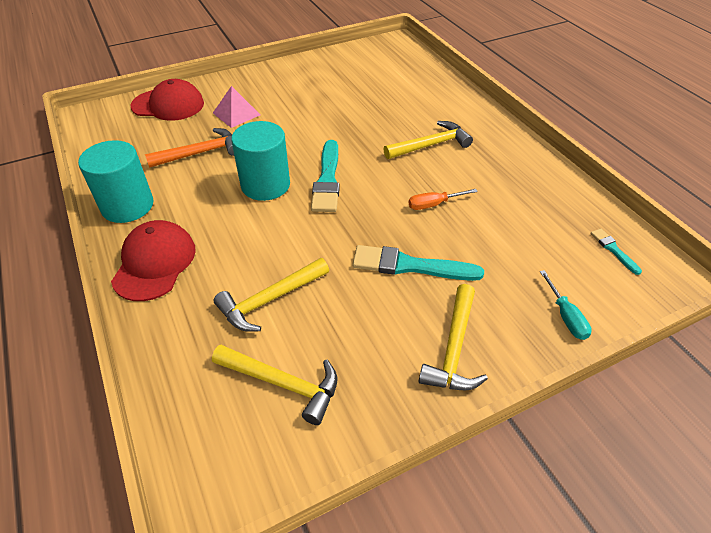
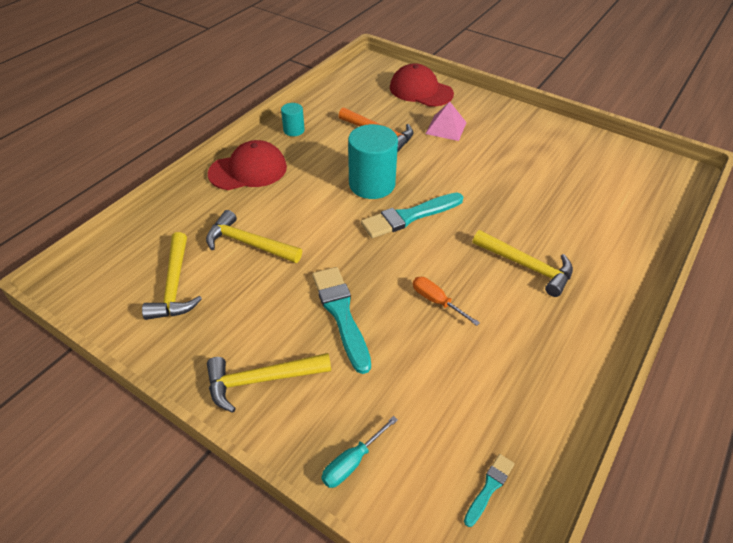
camera: 60 degrees right, 0 degrees up
turquoise cylinder [78,140,154,223] -> turquoise cylinder [281,103,305,136], size x0.50
red cap [131,79,204,121] -> red cap turned 150 degrees clockwise [390,63,454,107]

